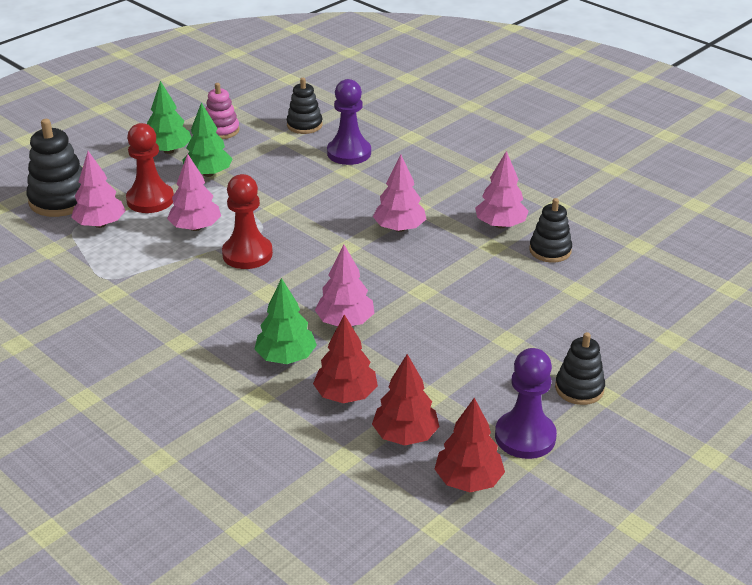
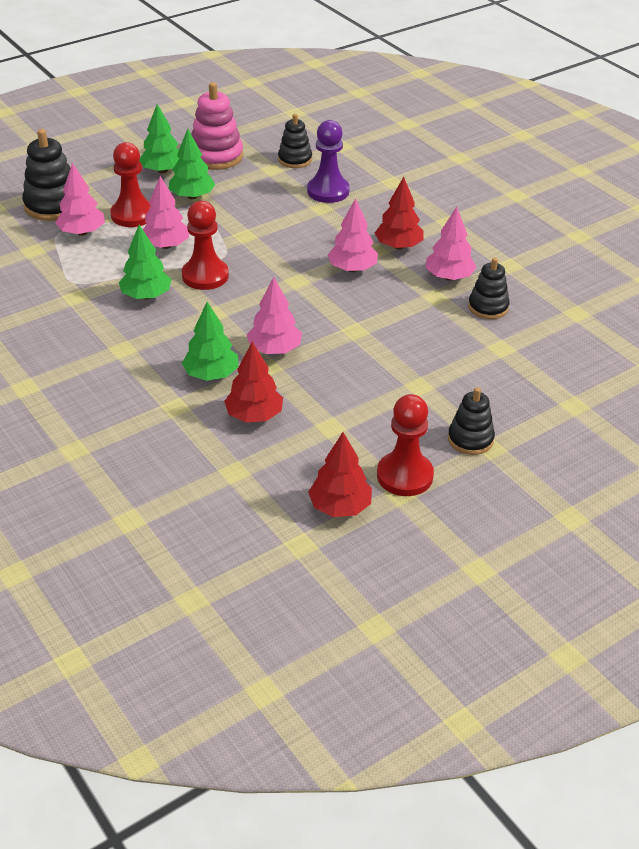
camera: 10 degrees right, 5 degrees up
pink stacking toy [206,83,240,139] -> pink stacking toy [191,82,243,170], size x1.58
red tree [372,354,439,446] -> red tree moved to [375,177,423,250]
purple pawn [495,348,557,459] -> red pawn [377,394,434,496]
none -> green tree [119,225,172,299]

